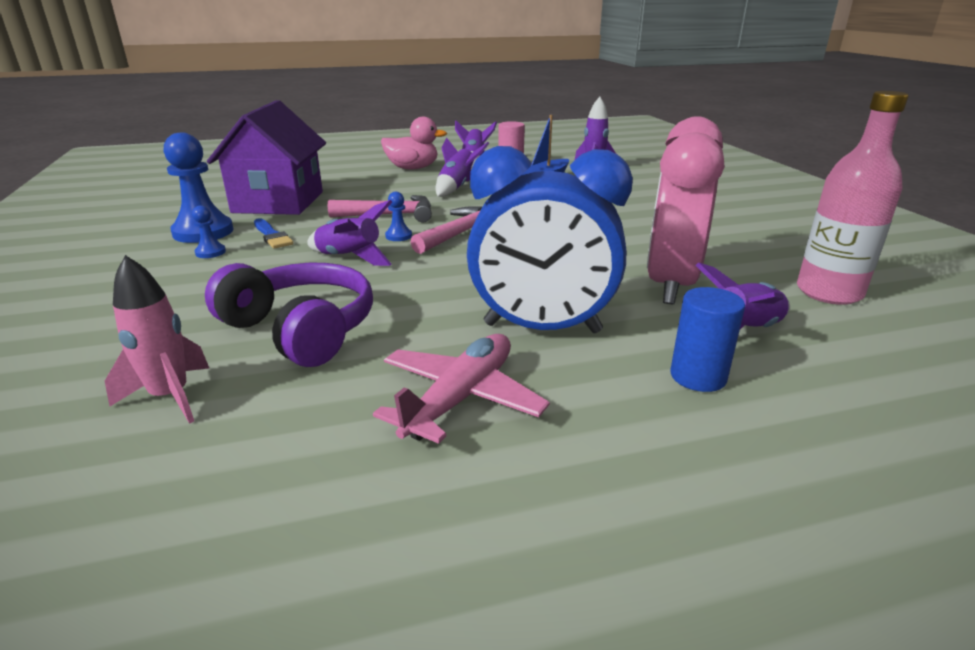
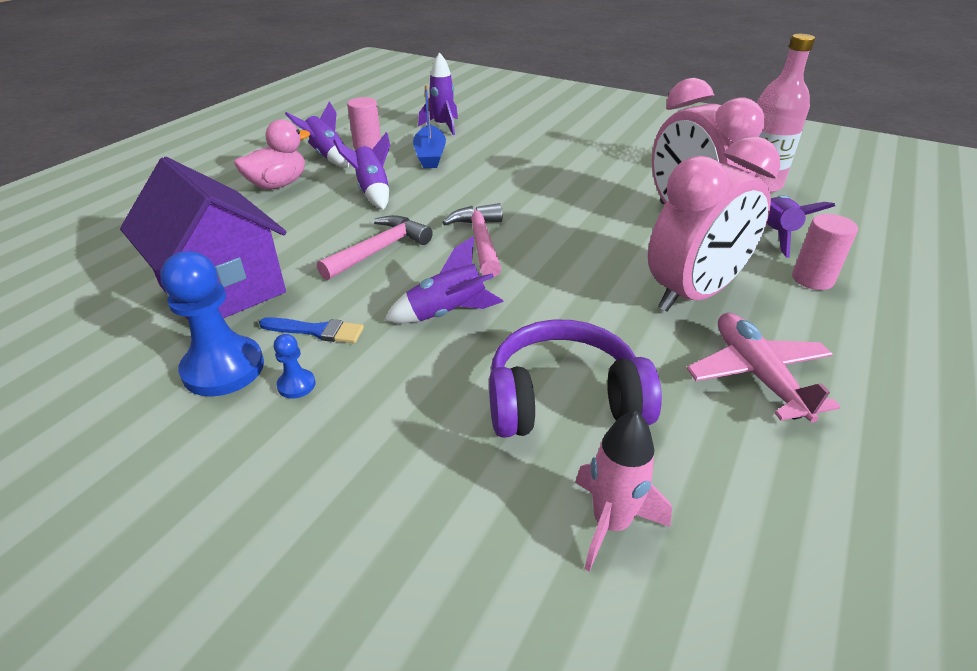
camera: 45 degrees left, 10 degrees up
blue pawn [385,192,412,241] -> none
blue clock [467,146,633,333] -> pink clock [648,136,780,312]
blue cylinder [670,287,745,392] -> pink cylinder [792,214,858,290]

